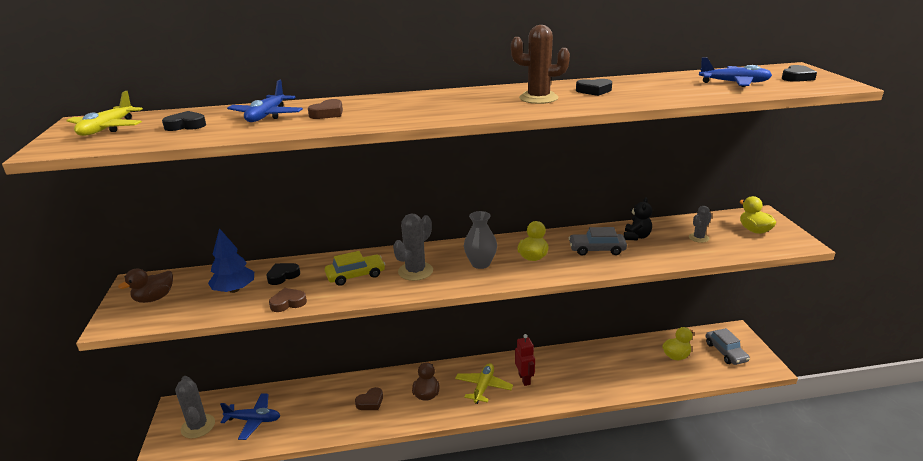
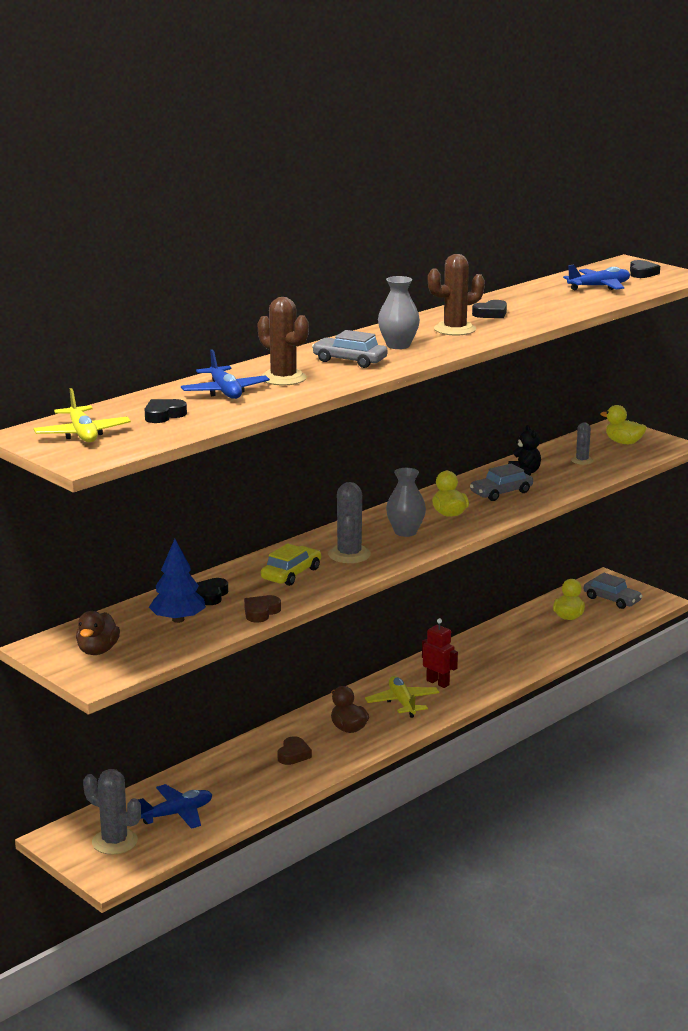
camera: 35 degrees left, 5 degrees down
brown heart [308,99,343,119] -> brown cactus [258,297,309,386]
none -> grey car [312,330,388,368]
none -> grey vase [378,276,420,349]

